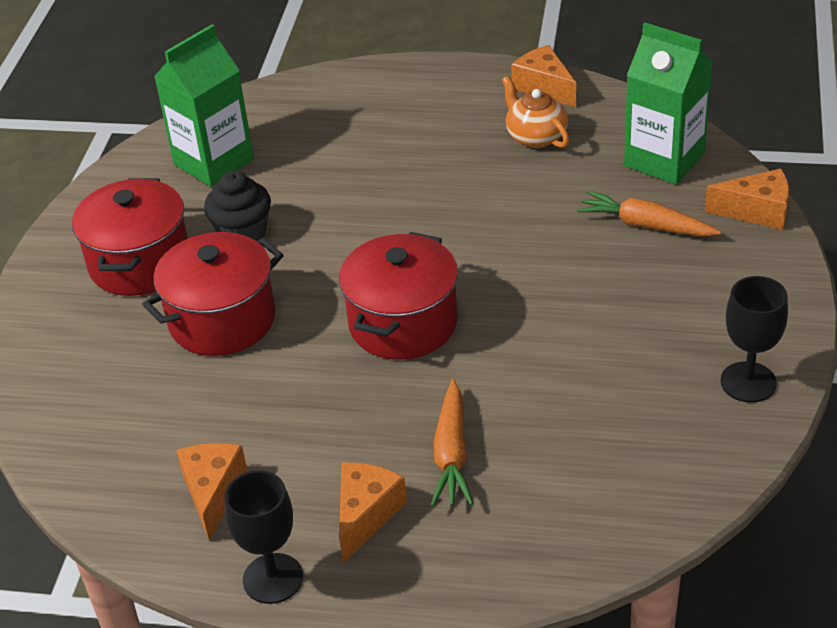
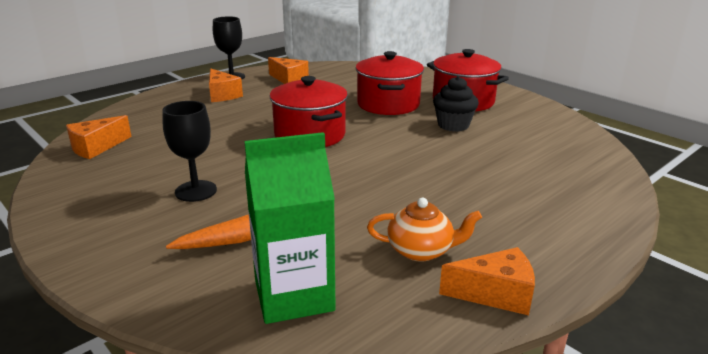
camera: 125 degrees right, 15 degrees down
green carton [154,25,254,187] -> none
orange carrot [431,379,474,506] -> none
orange cheese [705,169,789,230] -> orange cheese moved to [66,115,132,159]
black goblet [720,276,788,403] -> black goblet moved to [162,101,217,202]

